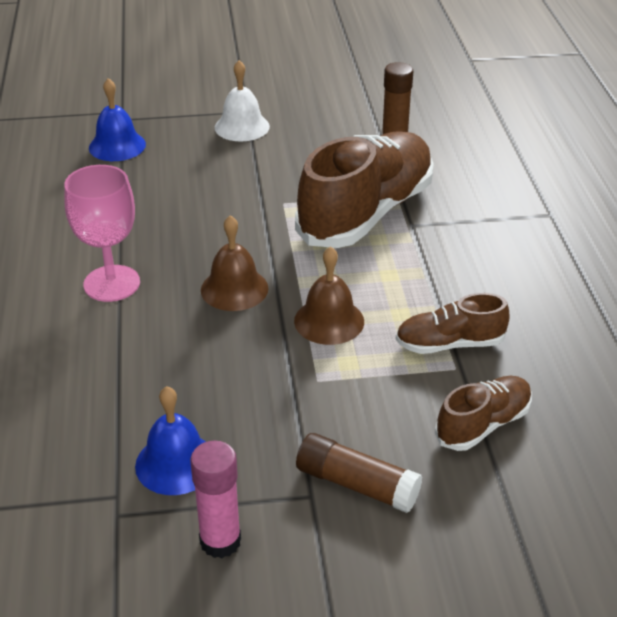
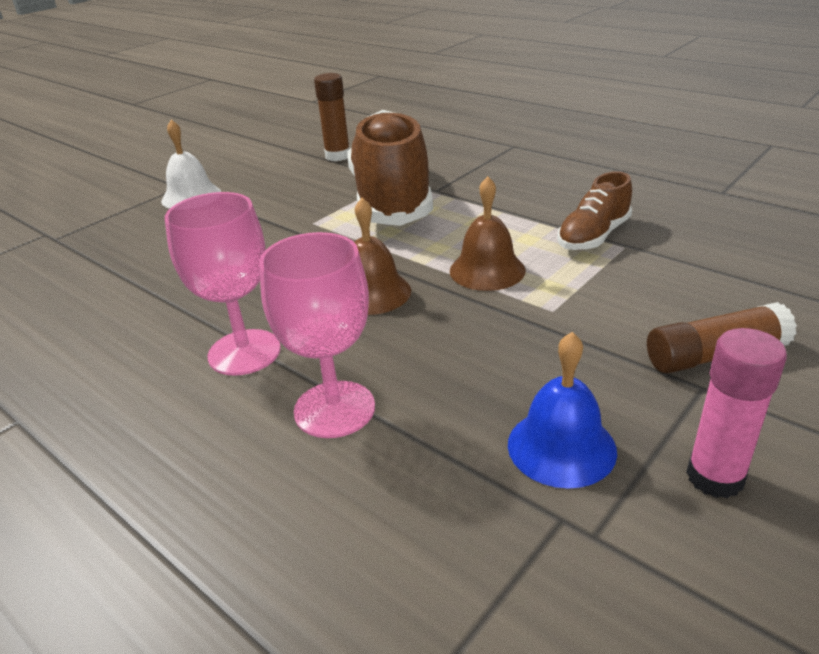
camera: 40 degrees left, 5 degrees down
blue bell [89,78,146,161] -> none
brown shoe [435,376,532,451] -> none
none -> pink goblet [259,232,375,438]

